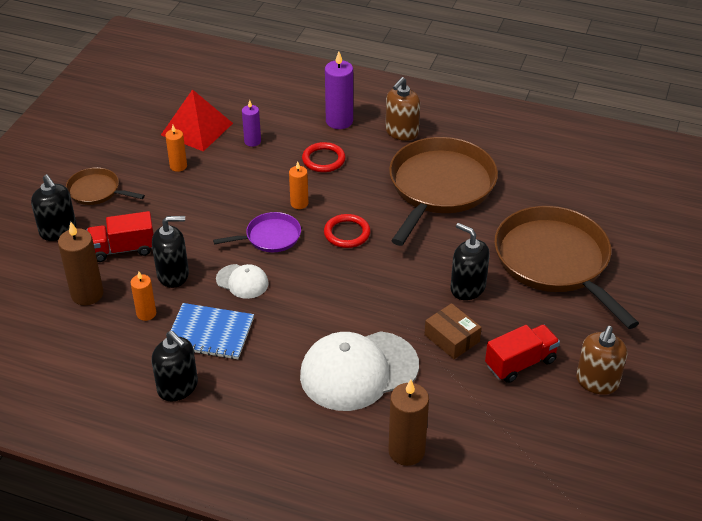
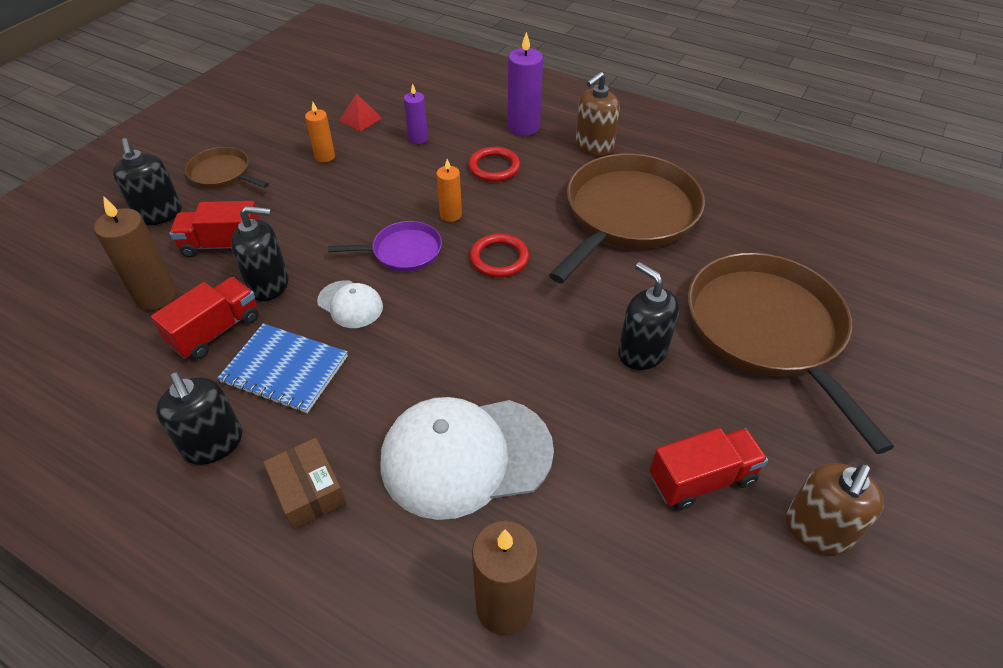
camera: 10 degrees right, 5 degrees up
orange candle [130,272,156,321] -> red truck [151,277,259,359]
red pyramid [161,89,233,152] -> red pyramid [339,93,382,131], size x0.51
brown box [425,303,482,359] -> brown box moved to [263,438,346,530]

